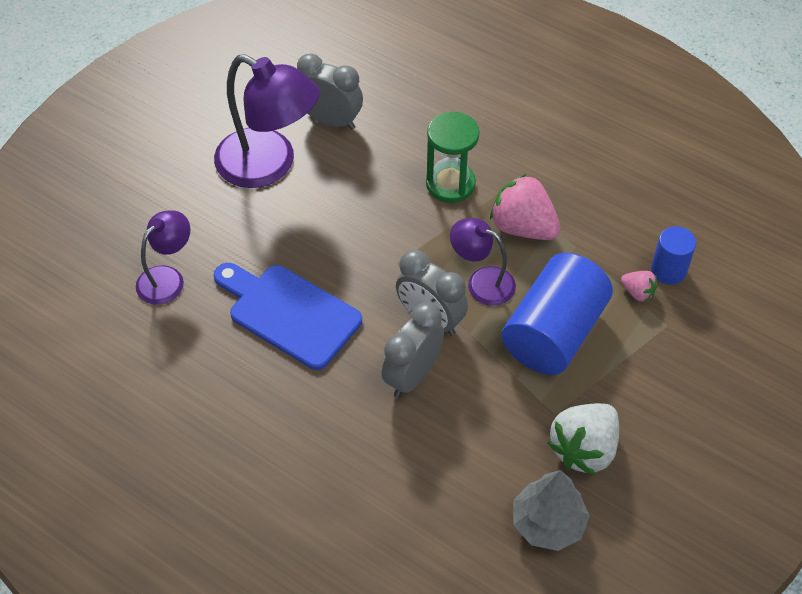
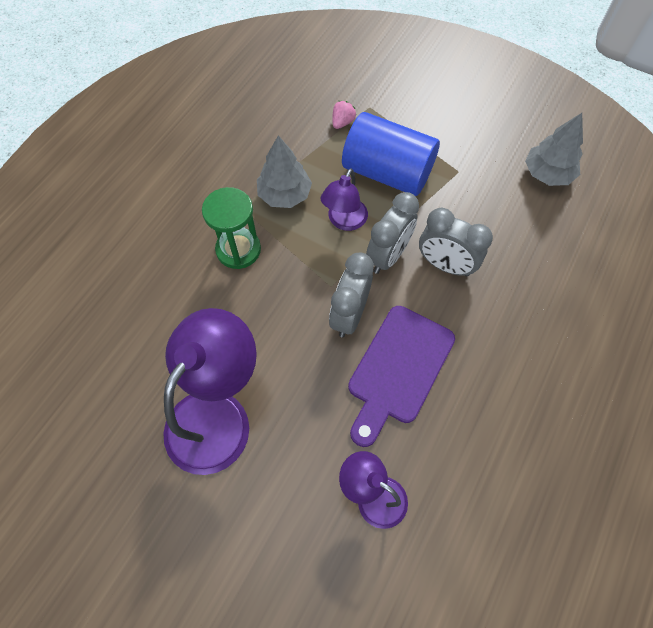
camera: 95 degrees left, 10 degrees up
blue cutting board [214,263,362,370] -> purple cutting board [348,306,455,447]
grey clock [297,54,363,130] -> grey clock moved to [329,252,374,338]
pink strawberry [490,174,561,240] -> grey tree [257,135,312,208]
white strawberry [547,403,619,475] -> none
blue cylinder [651,226,696,285] -> none

